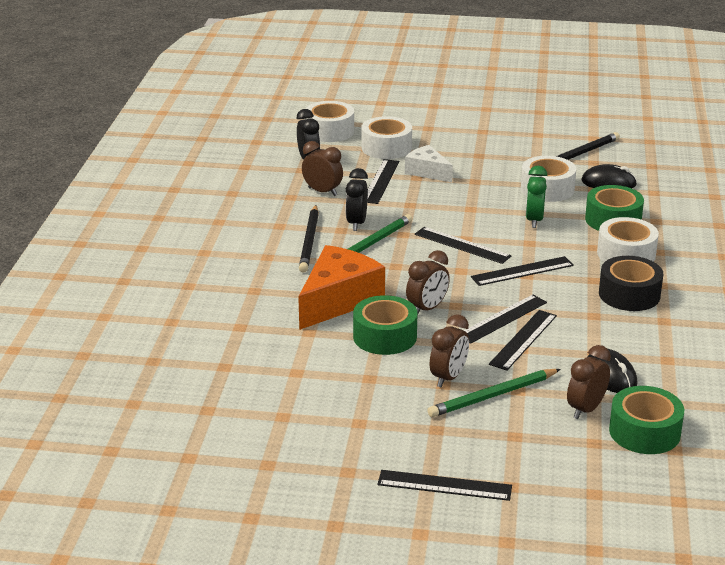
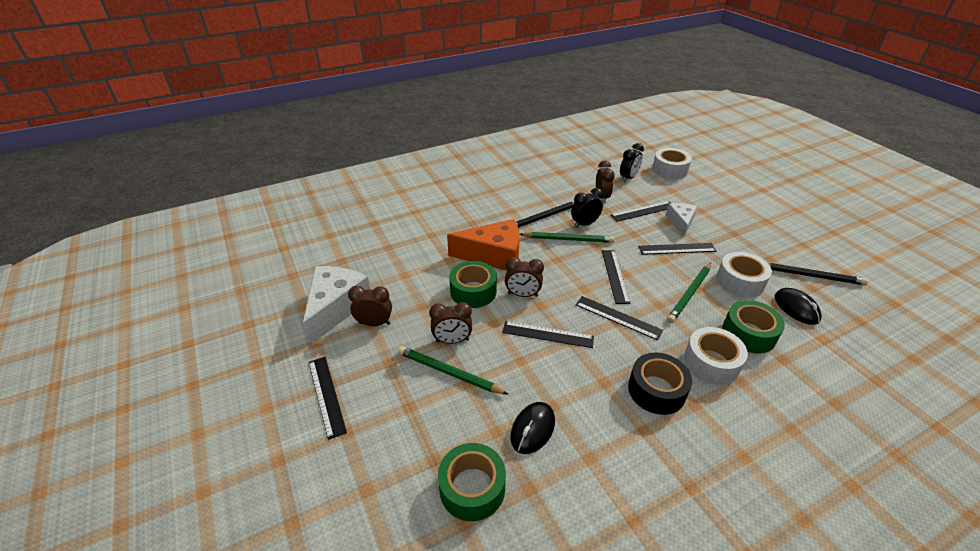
camera: 55 degrees right, 10 degrees up
white tape [361,116,412,159] -> none
black ruler [489,310,557,371] -> black ruler moved to [638,243,716,255]
green clock [526,166,548,228] -> green pencil [667,263,711,323]
brown clock [567,345,611,419] -> brown clock moved to [348,286,392,326]
none -> white cheese [303,266,370,345]

